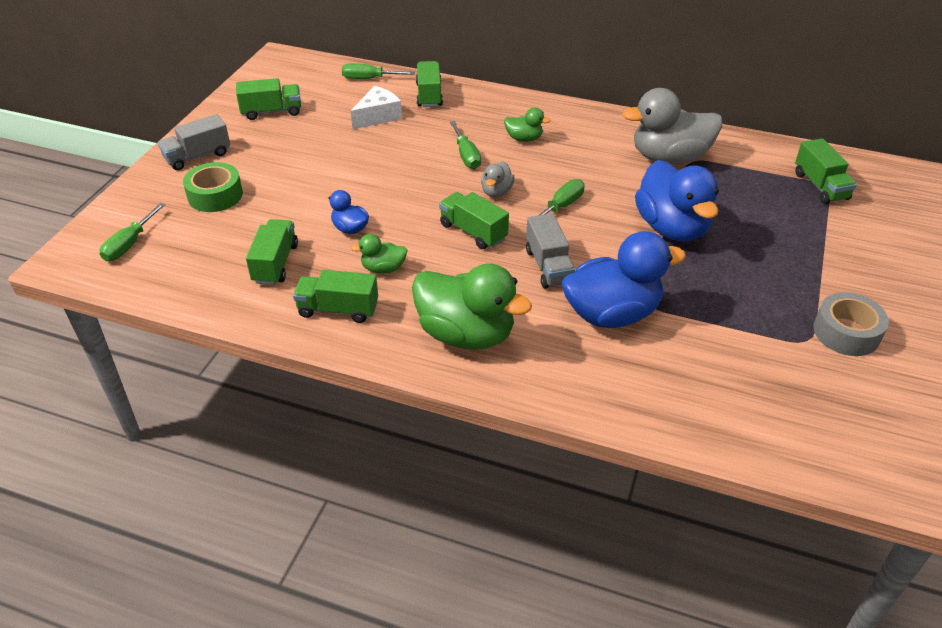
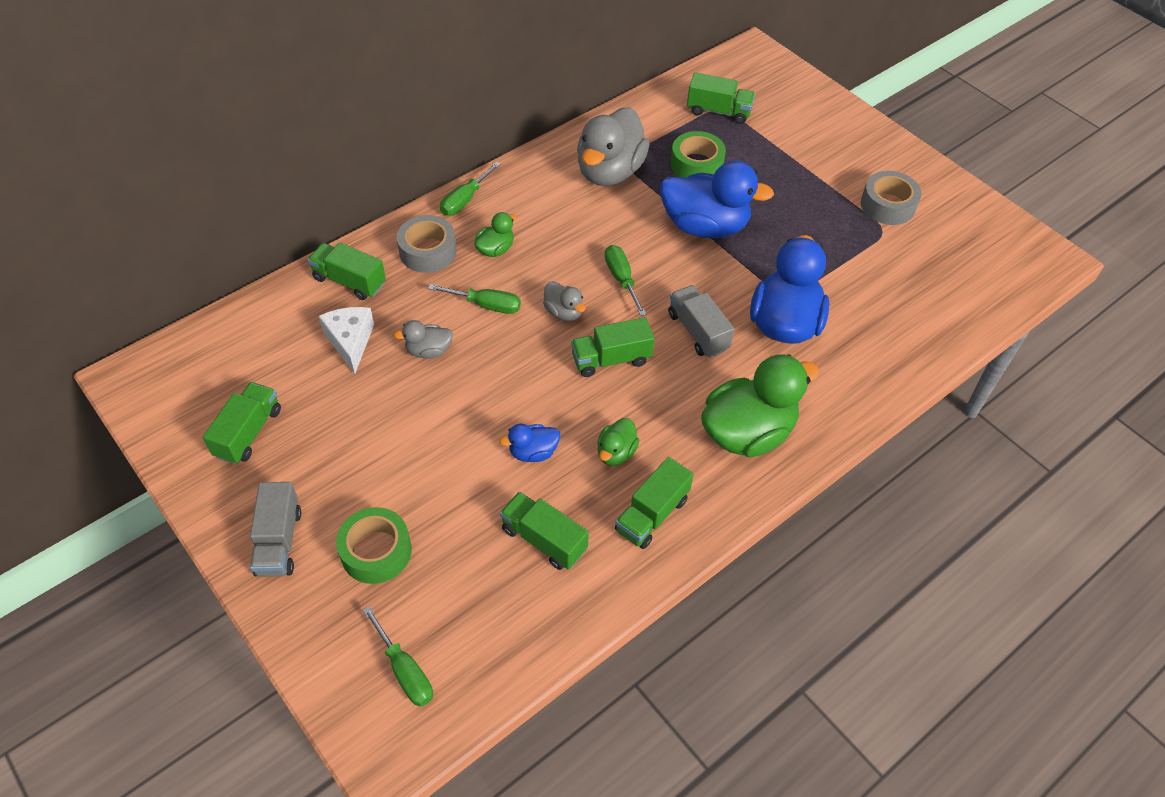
camera: 60 degrees left, 10 degrees up
green screwdriver [342,63,415,79] -> green screwdriver moved to [440,162,501,216]
grey truck [526,213,575,289] -> grey truck turned 135 degrees counterclockwise [668,285,734,358]
none -> grey duck [394,320,453,359]
none -> grey tape [397,215,457,273]
none -> green tape [670,131,726,178]

